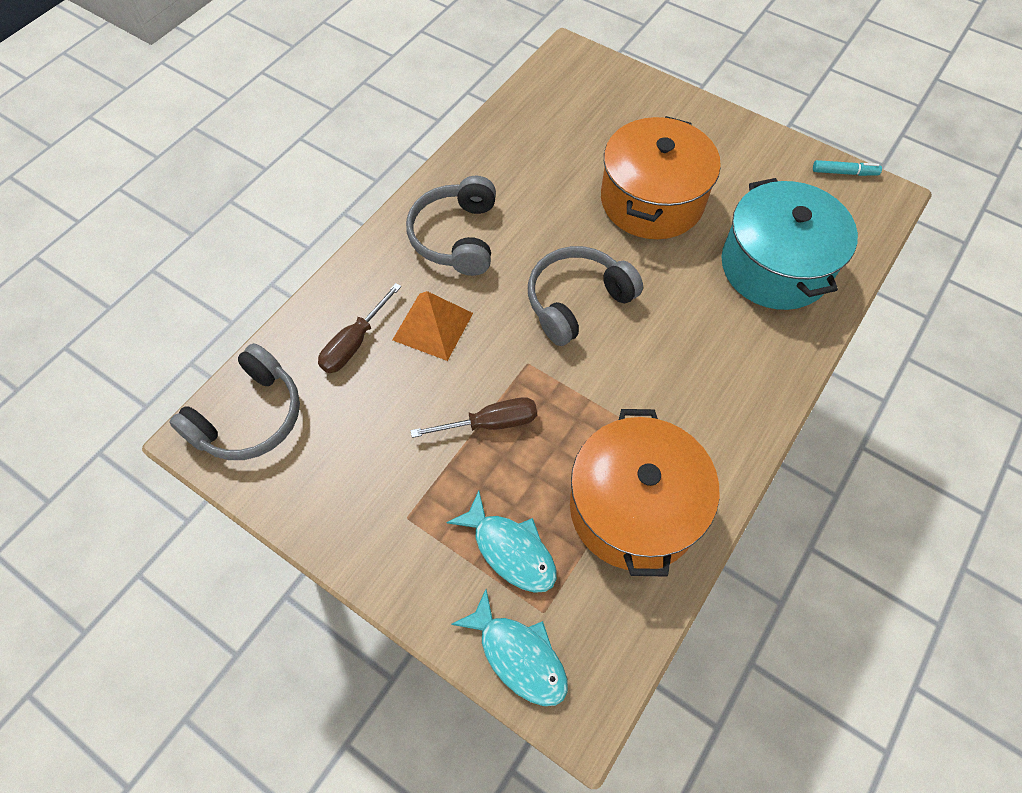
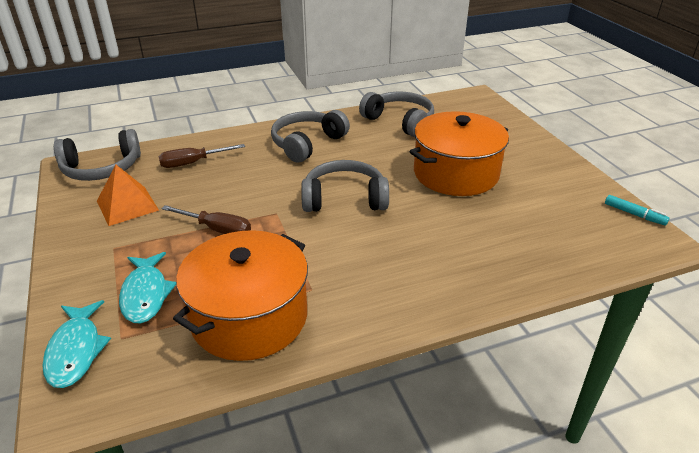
camera: 35 degrees right, 25 degrees down
orange pyramid [392,291,473,361] -> orange pyramid moved to [97,165,159,226]
turquoise pot [721,178,858,310] -> none
none -> grey headphones [359,91,434,137]

